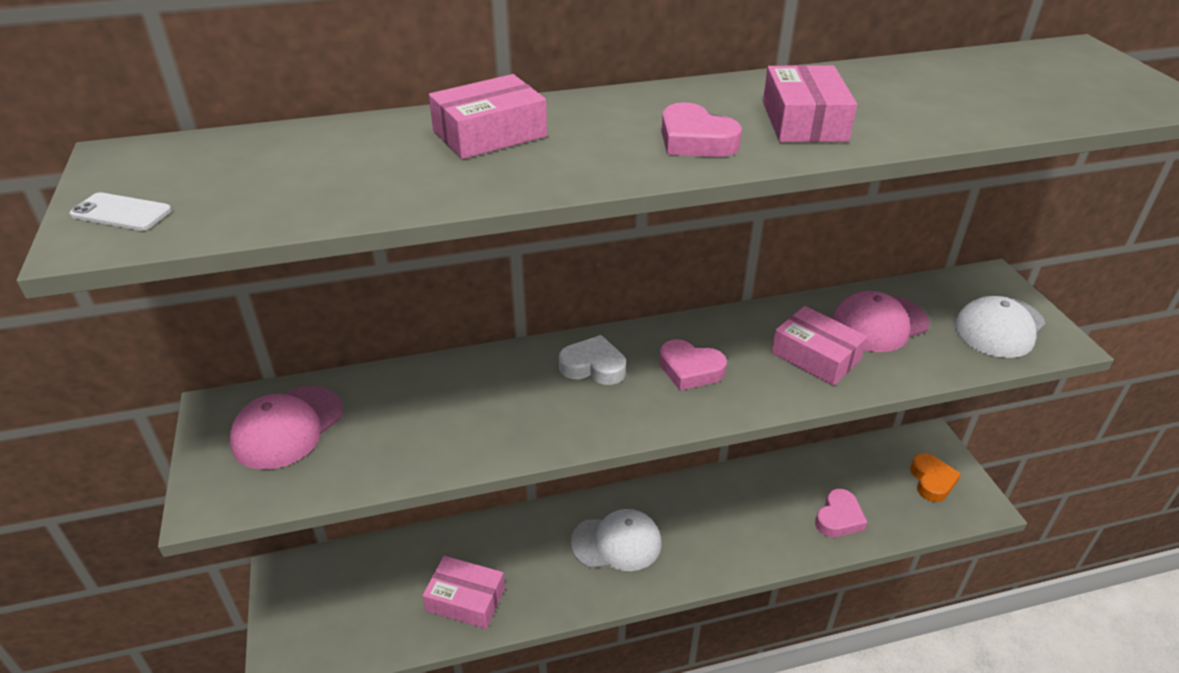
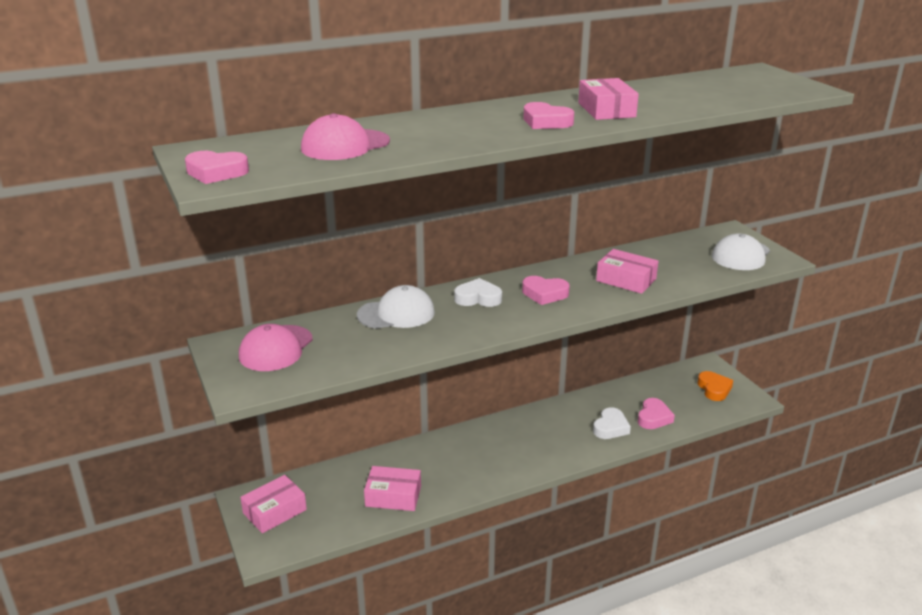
camera: 10 degrees left, 10 degrees down
white phone [70,192,172,231] -> pink heart [185,151,249,184]
pink box [429,74,547,159] -> pink box moved to [240,475,307,534]
white cap [571,509,661,571] -> white cap moved to [357,285,435,329]
pink cap [832,291,930,352] -> pink cap moved to [301,113,390,160]
none -> white heart [593,407,631,439]

